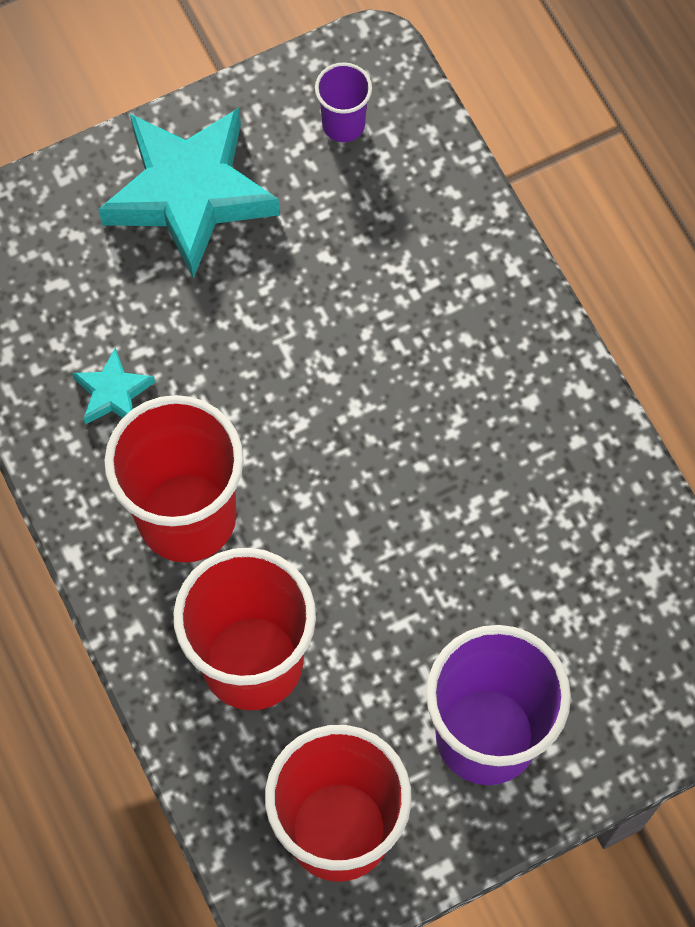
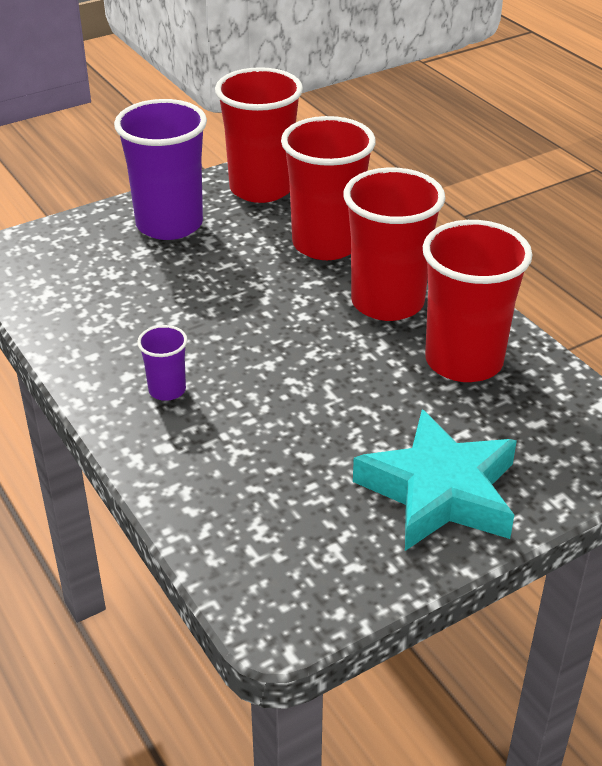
camera: 175 degrees right, 30 degrees down
turquoise star [72,347,155,425] -> red cup [423,220,532,382]
purple cup [315,62,372,142] -> purple cup moved to [137,325,187,401]

